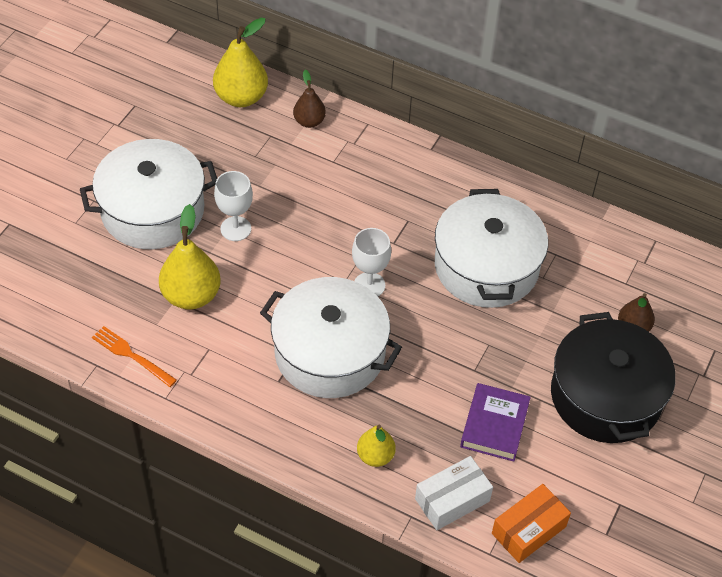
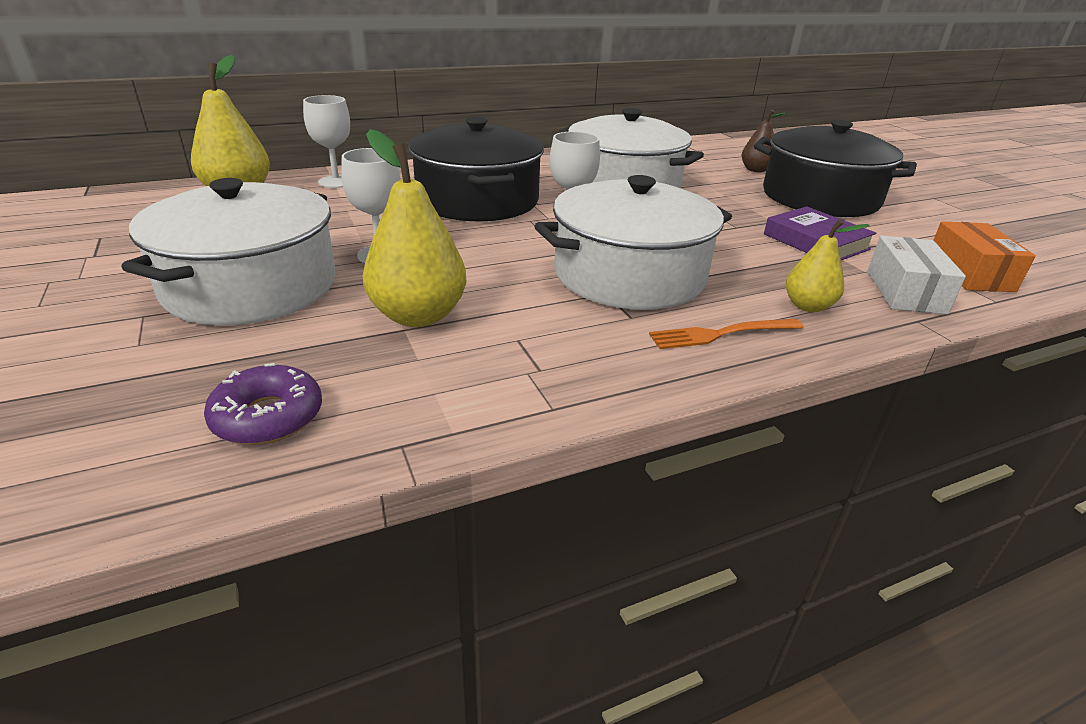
camera: 50 degrees left, 20 degrees down
orange fork [92,326,177,387] -> orange fork moved to [649,319,803,349]
brown pear [293,70,326,128] -> white goblet [303,95,350,188]
none -> purple donut [204,363,322,445]
none -> black pot [408,117,544,221]

